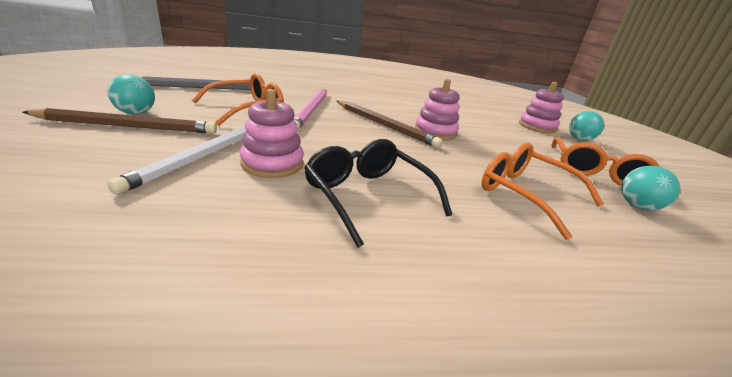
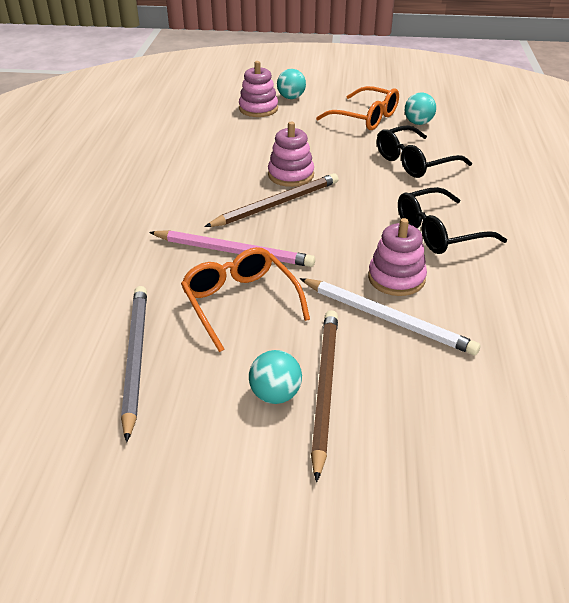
camera: 75 degrees left, 10 degrees up
orange glasses [482,143,604,240] -> black glasses [377,125,472,178]

